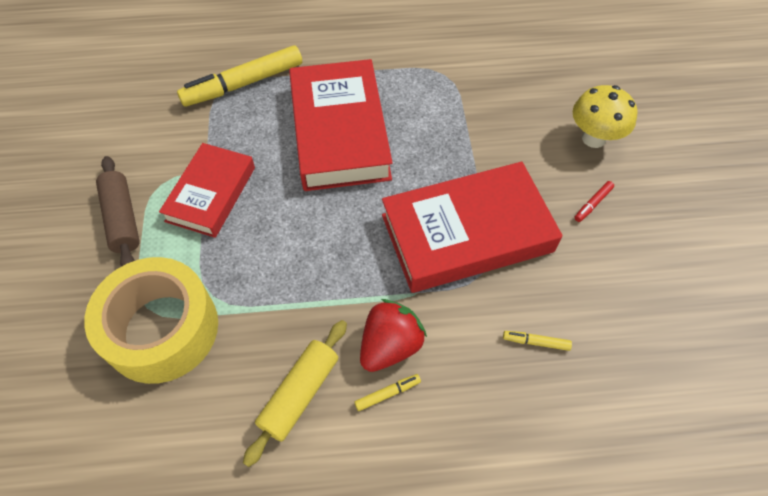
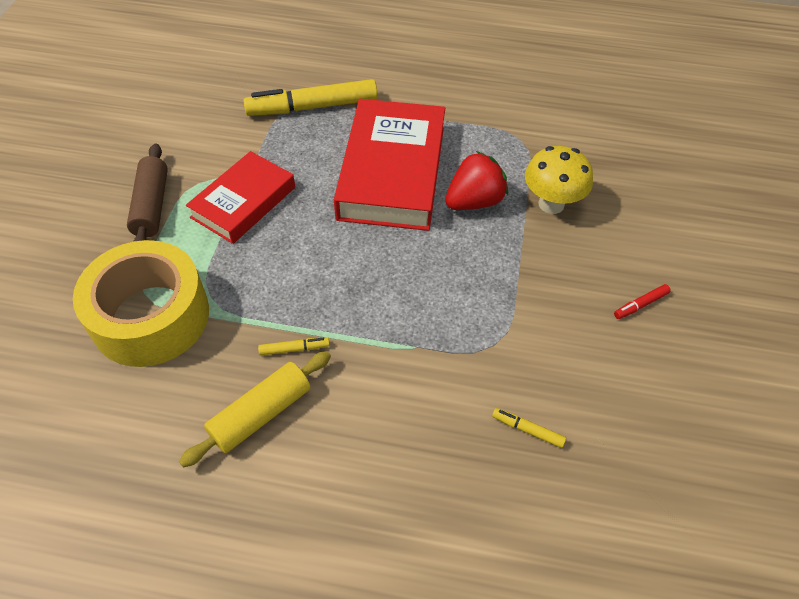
camera: 15 degrees right, 5 degrees down
yellow marker [354,374,421,411] -> yellow marker moved to [258,337,330,356]
red strawberry [360,299,427,372] -> red strawberry moved to [445,151,508,210]
red book [382,162,563,293] -> none
yellow mushroom [573,85,637,148] -> yellow mushroom moved to [525,146,593,214]

